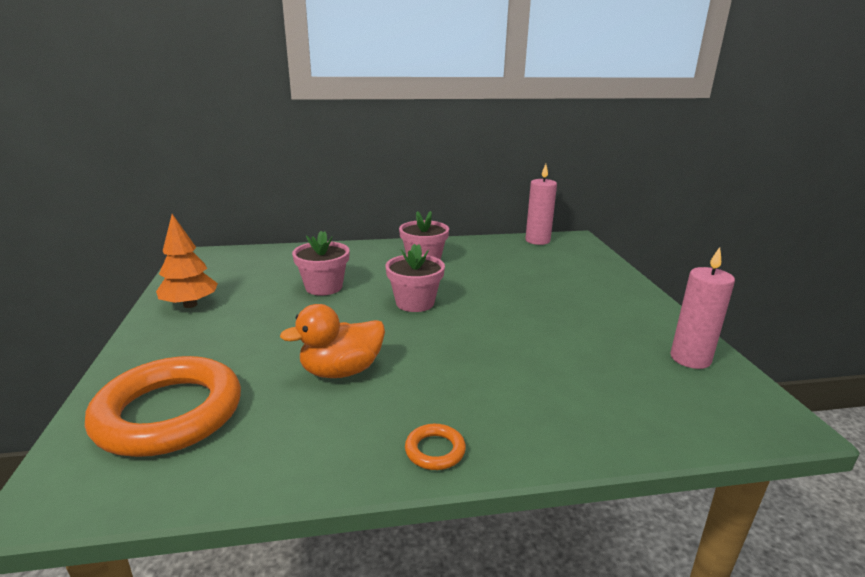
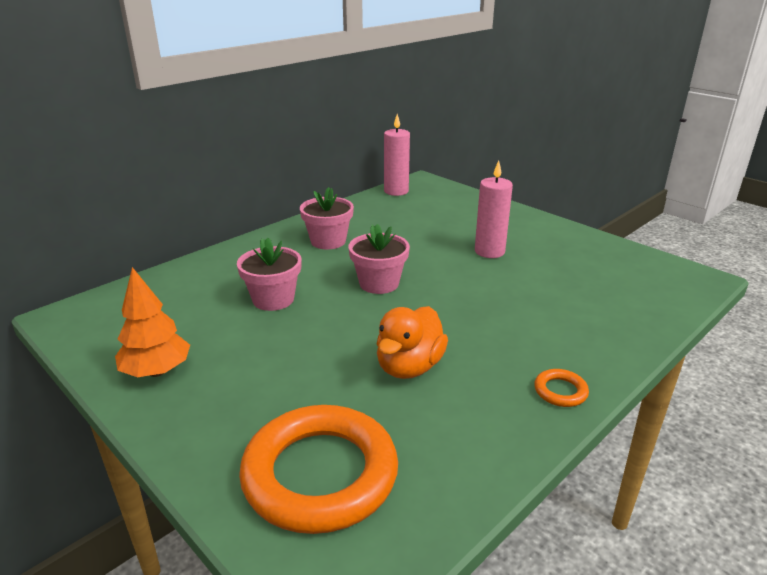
camera: 35 degrees left, 5 degrees up
pink candle [670,247,735,369] -> pink candle moved to [475,161,513,258]

